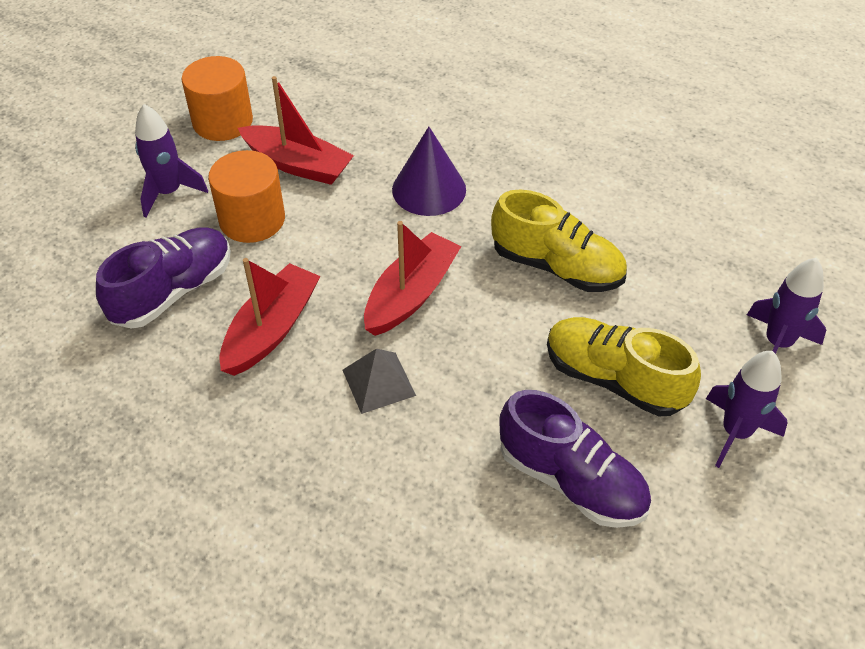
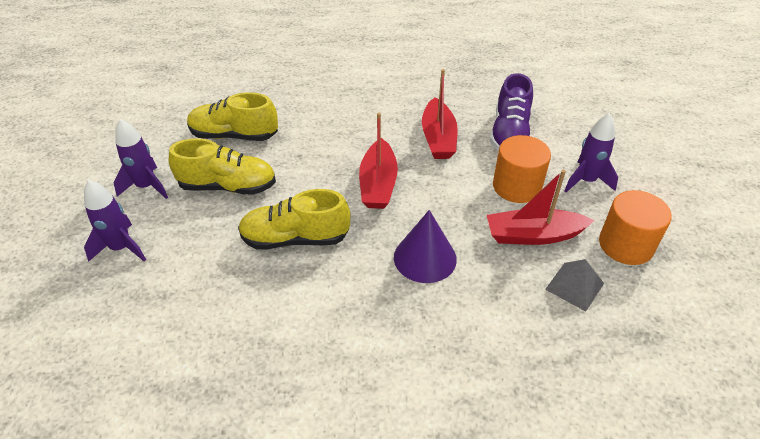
camera: 150 degrees right, 5 degrees down
grey pyramid [343,349,416,414] -> grey pyramid moved to [545,259,604,311]
purple shoe [499,390,651,528] -> yellow shoe [187,92,278,141]

